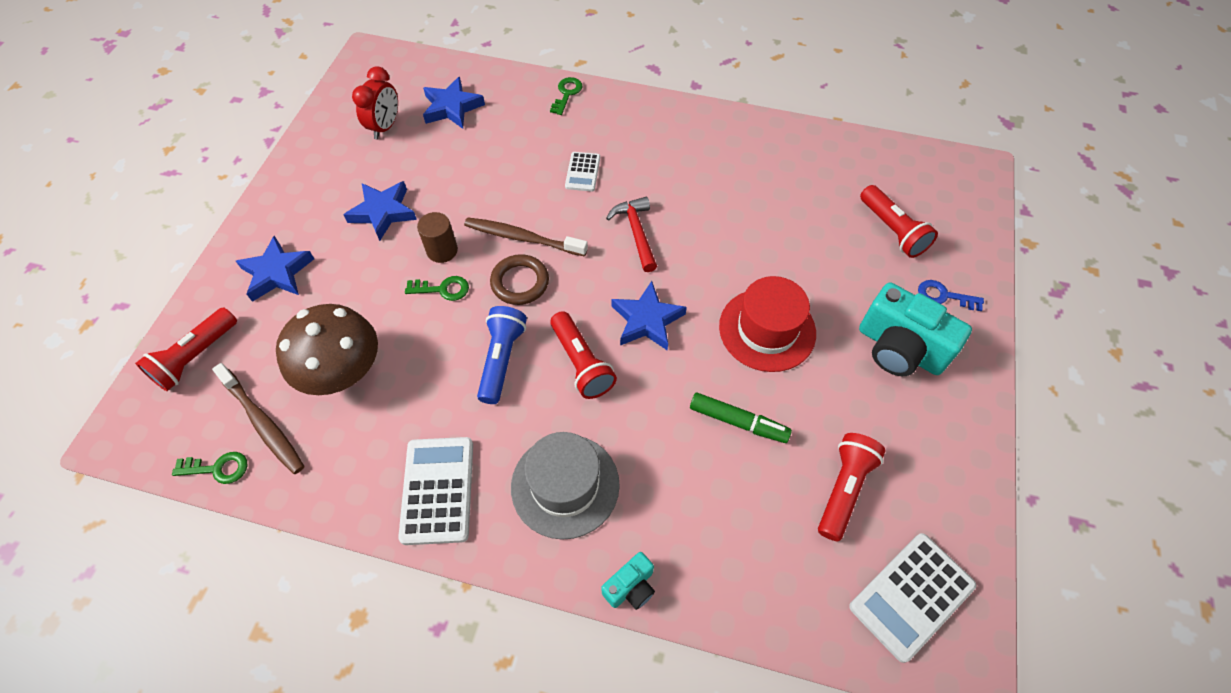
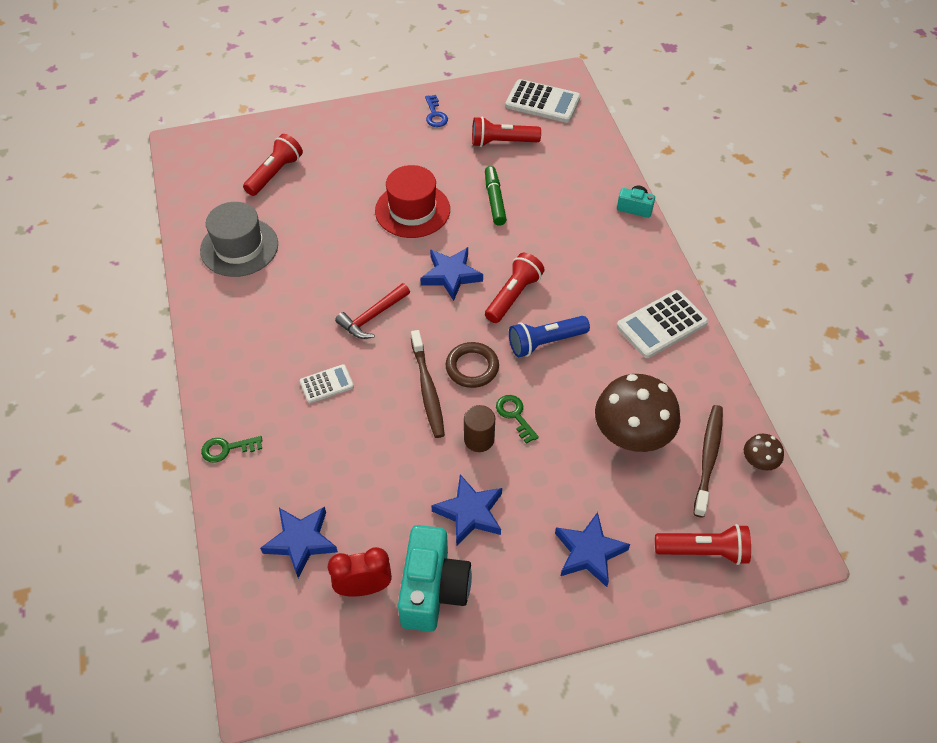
camera: 120 degrees left, 5 degrees down
green key [172,452,247,484] -> brown mushroom [744,434,784,470]
grey hat [511,432,620,540] -> grey hat moved to [200,202,278,277]
turquoise camera [859,282,972,376] -> turquoise camera moved to [398,525,472,632]
blue key [918,280,984,311] -> blue key moved to [425,95,448,127]

